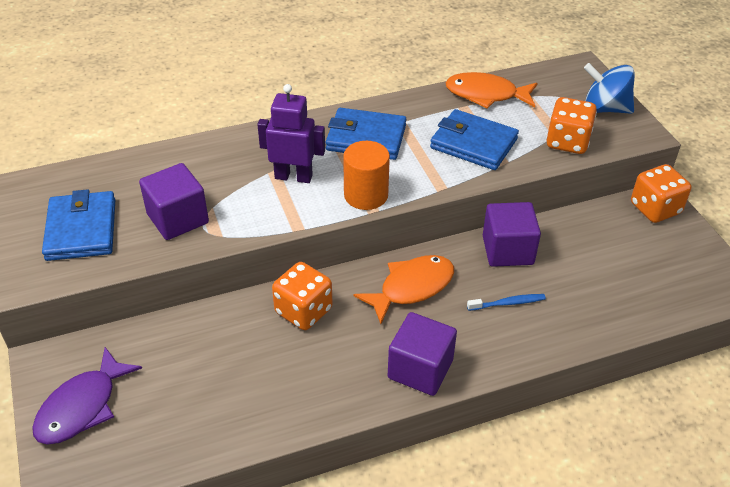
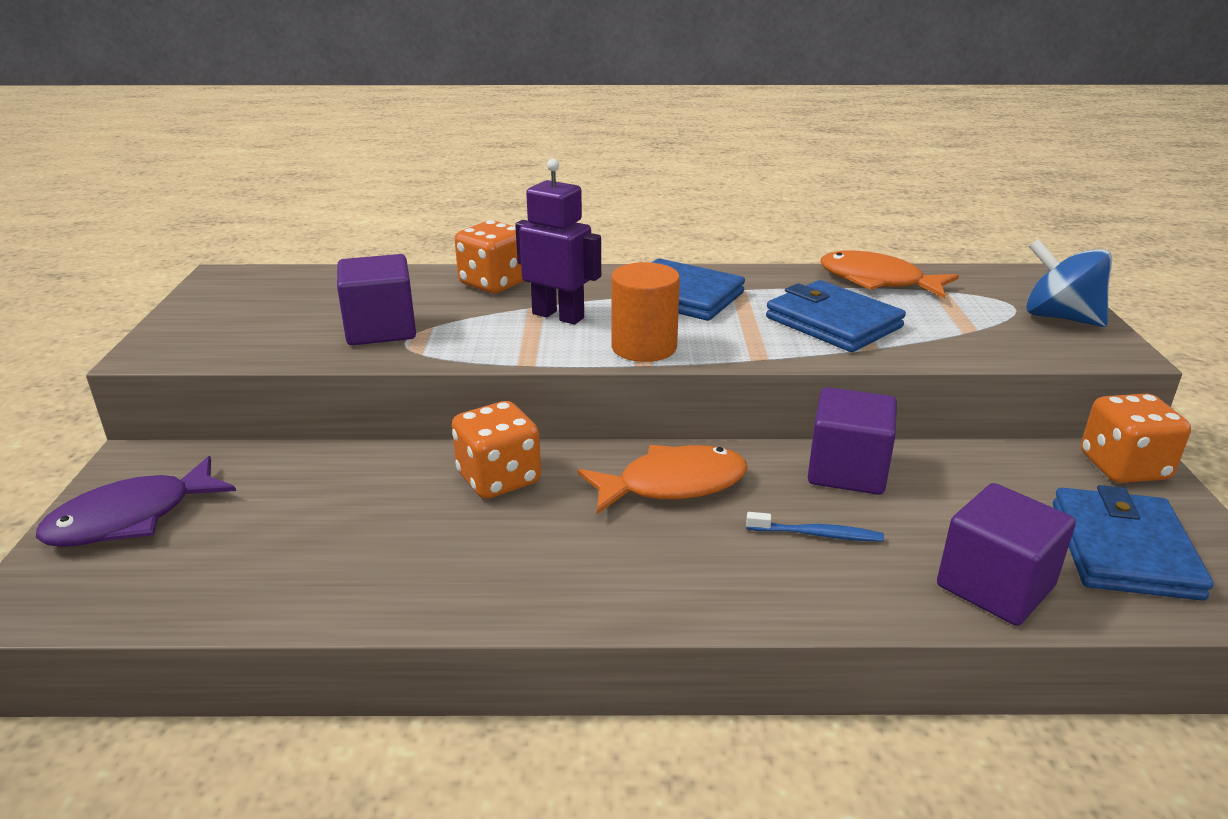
camera: 20 degrees right, 15 degrees down
blue wallet [42,189,115,261] -> blue wallet moved to [1053,485,1214,601]
purple cube [388,312,457,396] -> purple cube moved to [937,483,1076,626]
orange dice [546,97,597,154] -> orange dice moved to [455,220,524,293]

